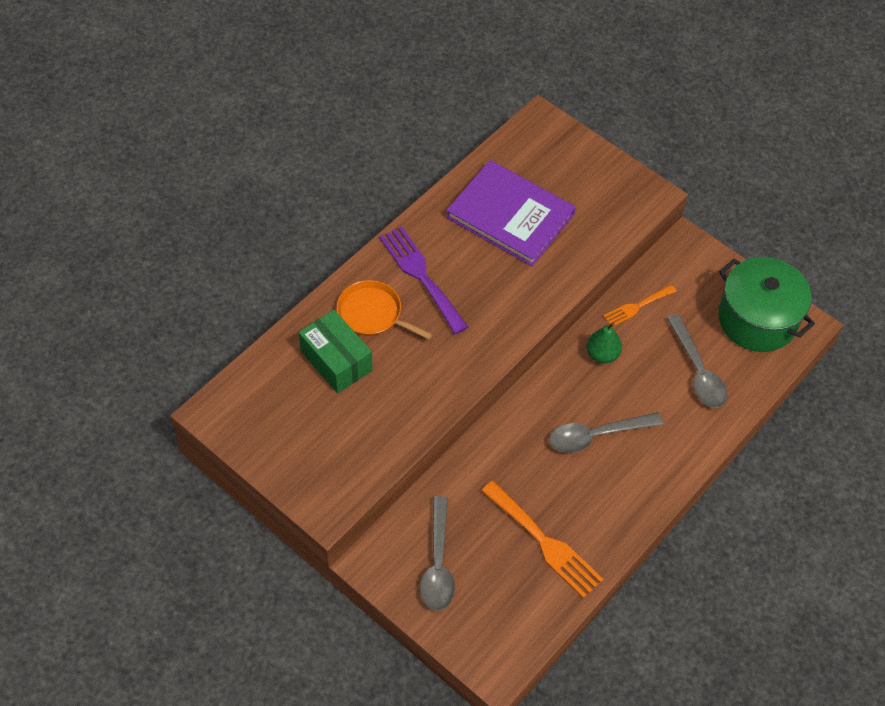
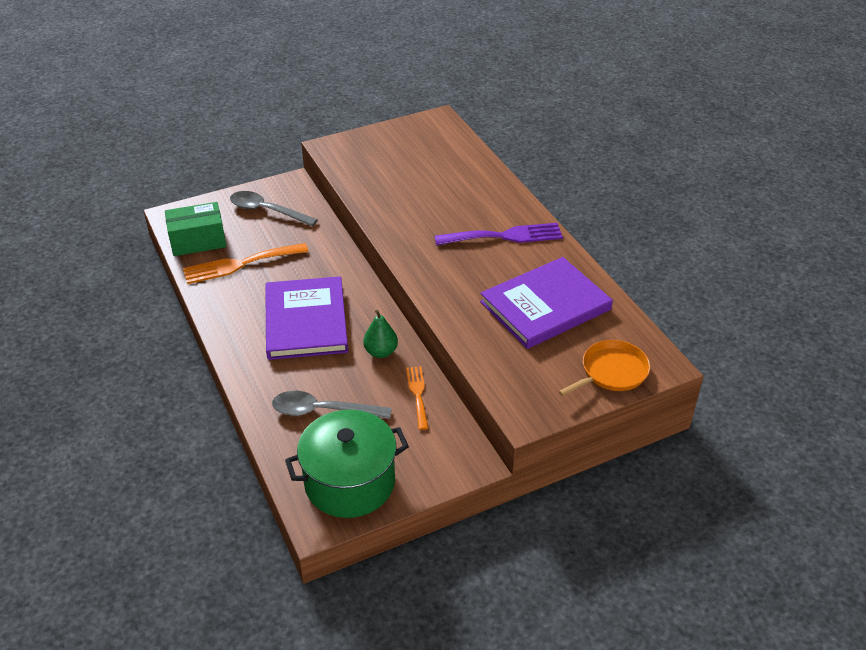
camera: 115 degrees right, 15 degrees down
green box [299,310,373,393] -> green box moved to [165,202,226,256]
orange pan [337,280,433,340] -> orange pan moved to [558,340,650,396]
grey spoon [549,412,663,453] -> purple book [265,276,348,360]

